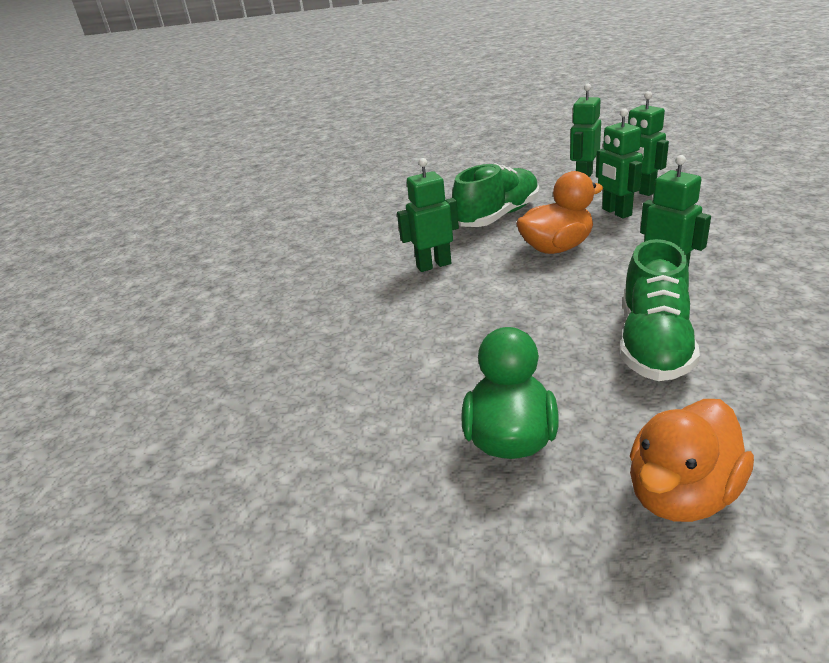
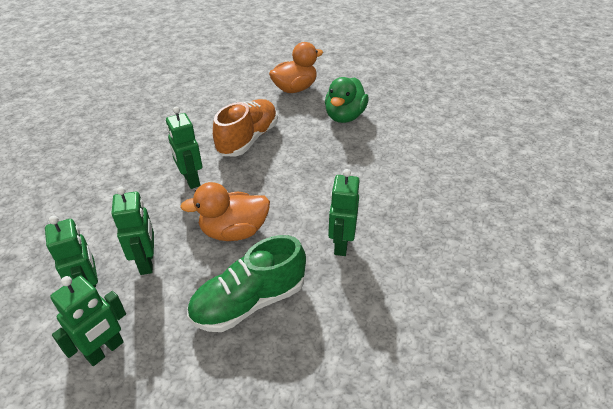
camera: 170 degrees left, 10 degrees up
green robot [397,158,459,272] -> green robot turned 105 degrees clockwise [328,169,360,256]
green shoe [620,239,700,381] -> orange shoe [213,99,278,156]

